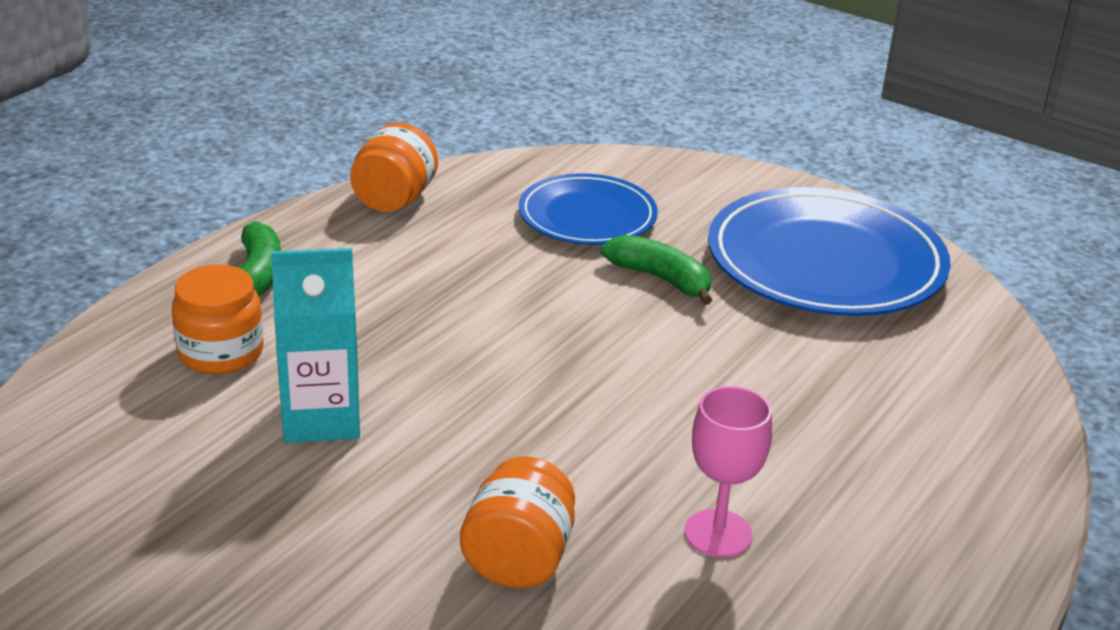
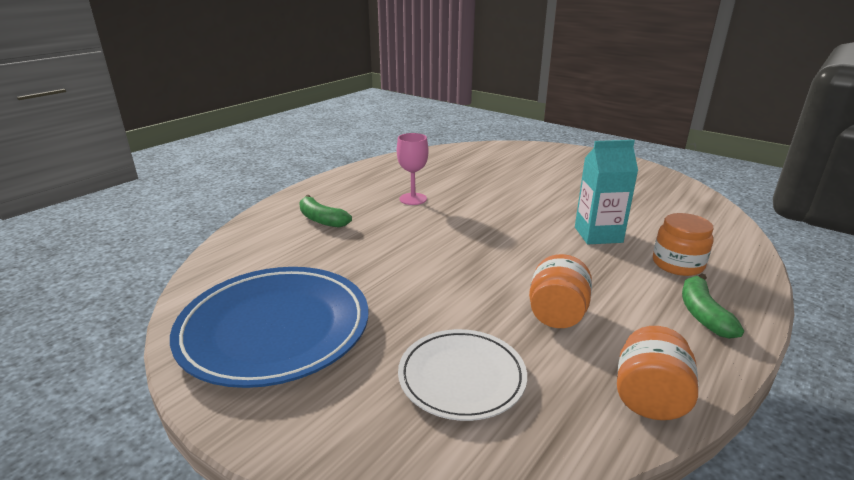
camera: 175 degrees left, 5 degrees down
orange jar [460,456,575,588] -> orange jar moved to [529,254,592,328]
blue plate [519,173,658,245] -> white plate [398,329,527,421]
green banana [601,235,712,305] -> green banana moved to [299,195,352,228]

